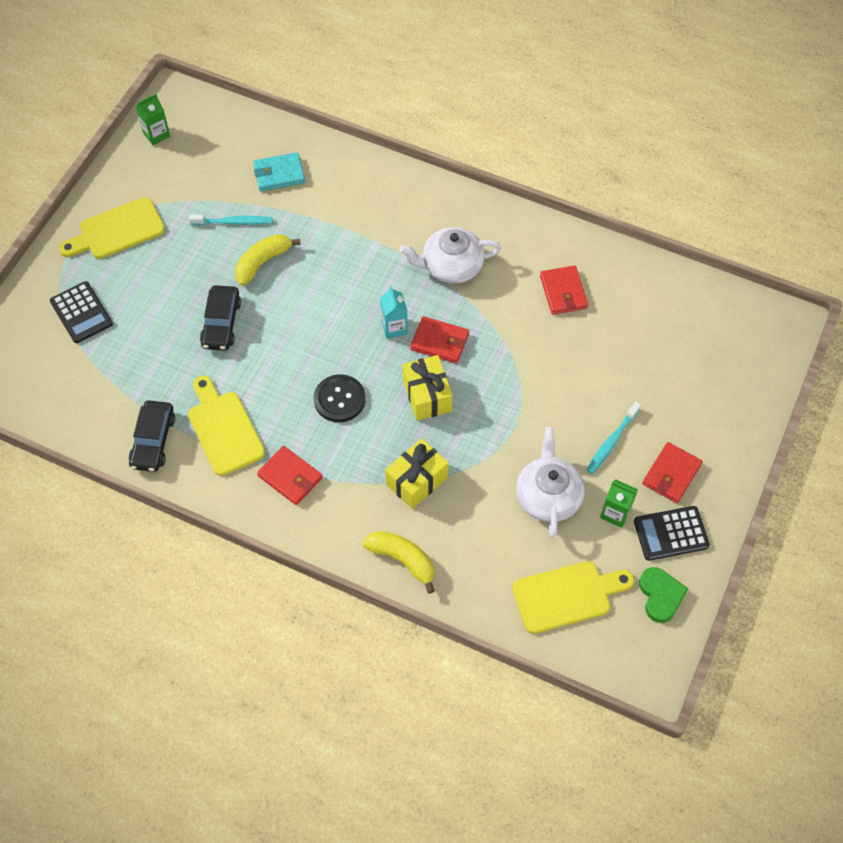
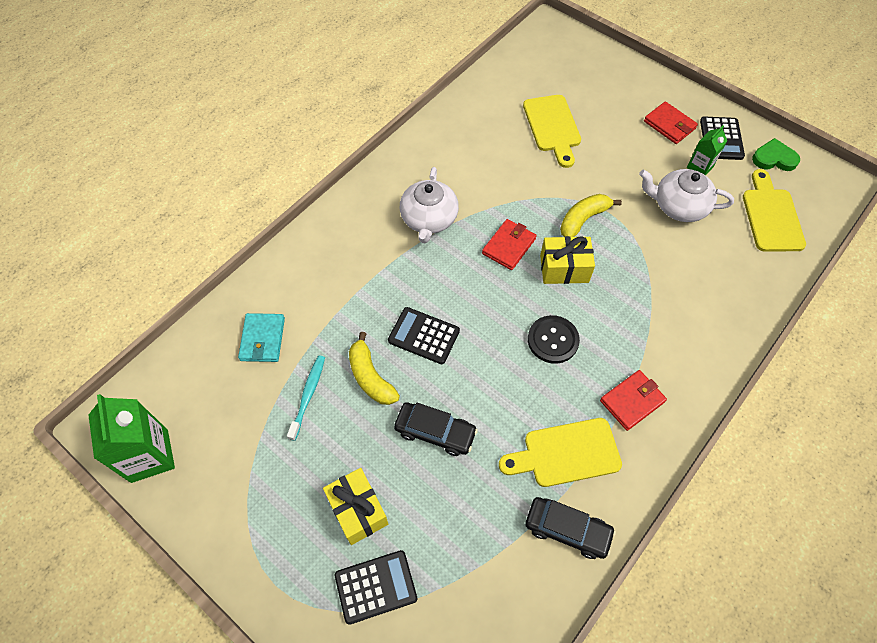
camera: 75 degrees left, 0 degrees up
yellow cutting board [59,197,165,259] -> yellow cutting board moved to [523,95,581,168]
green carton [135,94,170,145] -> green carton [88,394,175,483], size x1.76
yellow banana [363,531,435,594] -> yellow banana moved to [560,194,622,237]
turquoise carton [380,286,408,339] -> none
yellow gift [385,438,449,509] -> yellow gift moved to [323,468,388,545]
red wallet [540,265,588,315] -> none
turquoise toothbrush [587,401,641,474] -> none
none -> black calculator [388,307,460,364]

